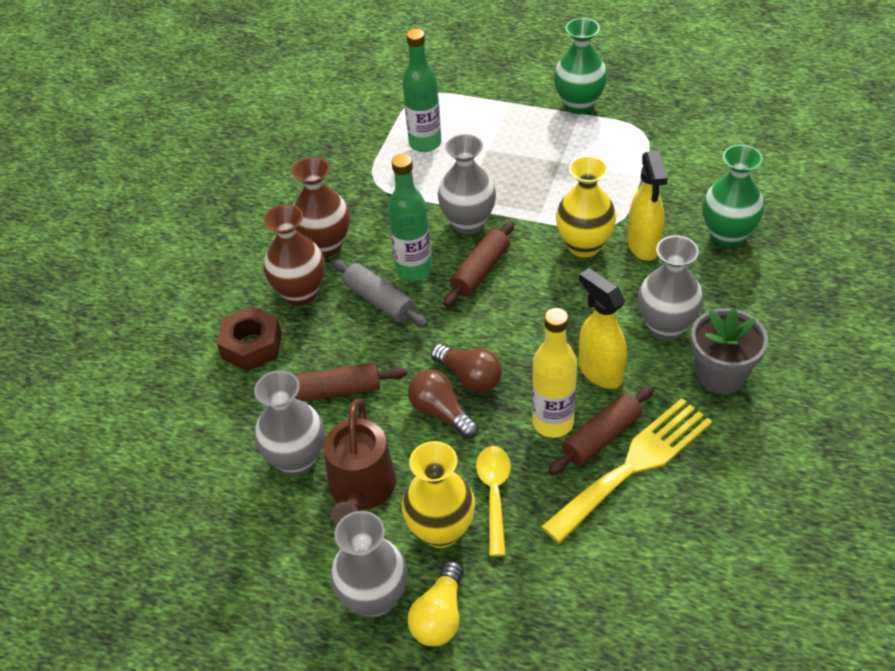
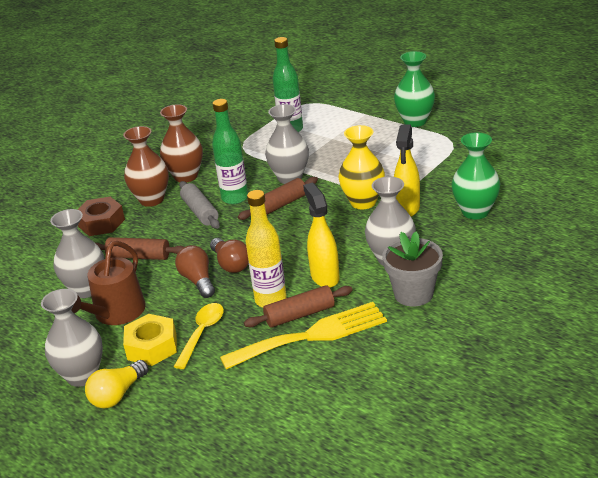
camera: 20 degrees right, 15 degrees down
yellow vase [401,441,475,548] -> yellow nut [123,314,177,366]

